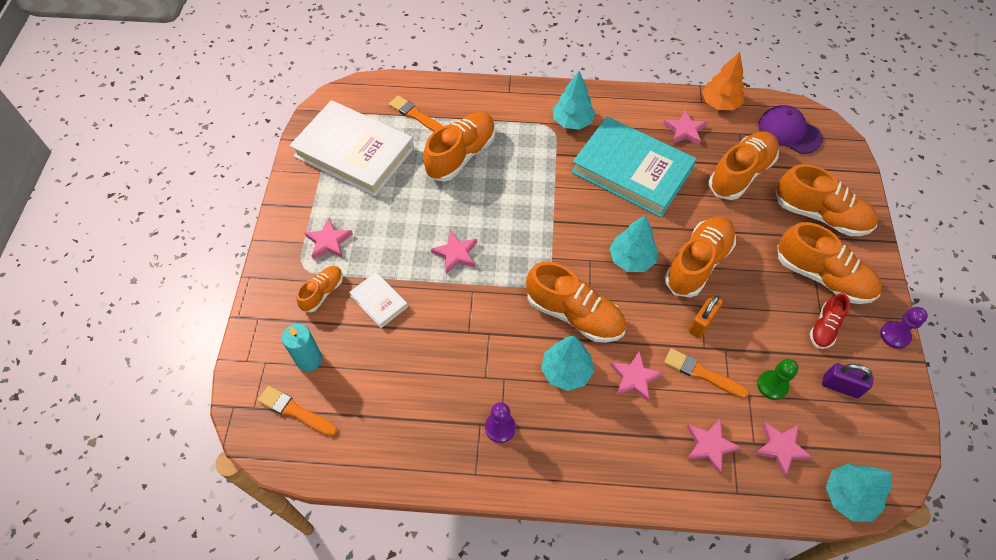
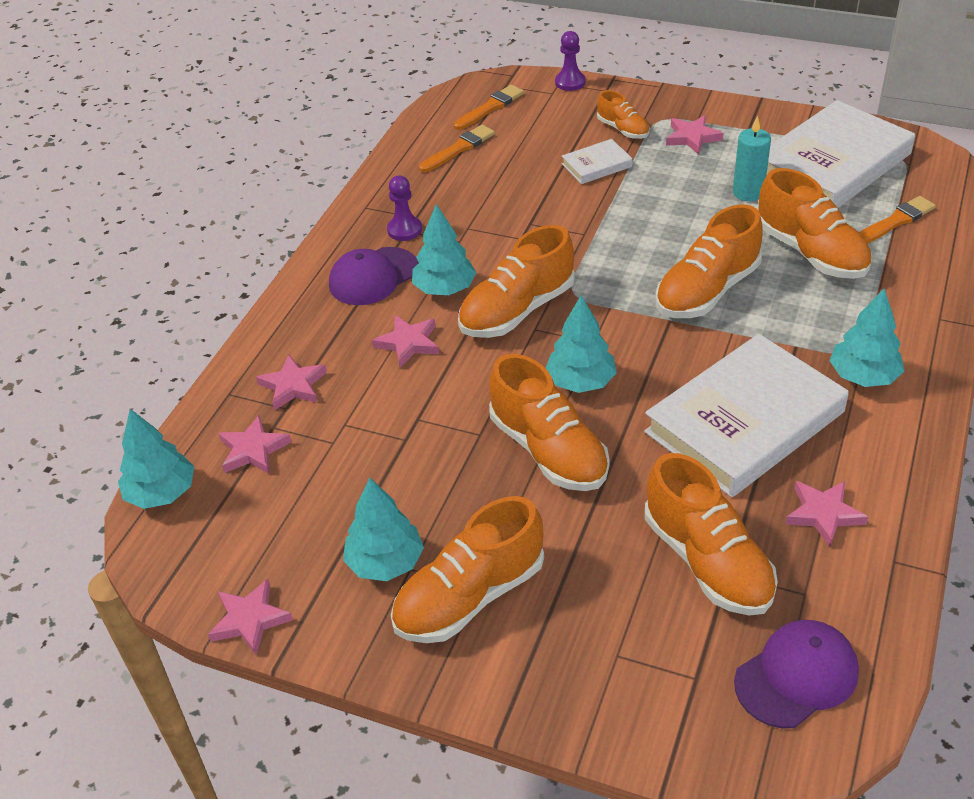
camera: 110 degrees right, 15 degrees down
turquoise candle [282,324,322,372] -> turquoise candle moved to [733,116,771,201]
pink star [431,230,477,274] -> pink star moved to [208,579,293,655]
turquoise book [571,117,696,217] -> white book [644,334,849,497]
orange brush [664,348,749,398] -> orange brush moved to [419,125,495,172]
orange padlock [688,295,723,338] -> none
orange tree [702,52,745,110] -> none
green pawn [757,359,799,400] -> none
orange shoe [775,164,878,236] -> orange shoe moved to [655,205,763,318]
red shoe [810,293,850,349] -> turquoise tree [343,478,424,581]
purple padlock [822,363,874,398] -> none
purple pawn [880,307,928,349] -> purple pawn moved to [555,31,586,91]
none -> purple cap [329,247,418,305]

